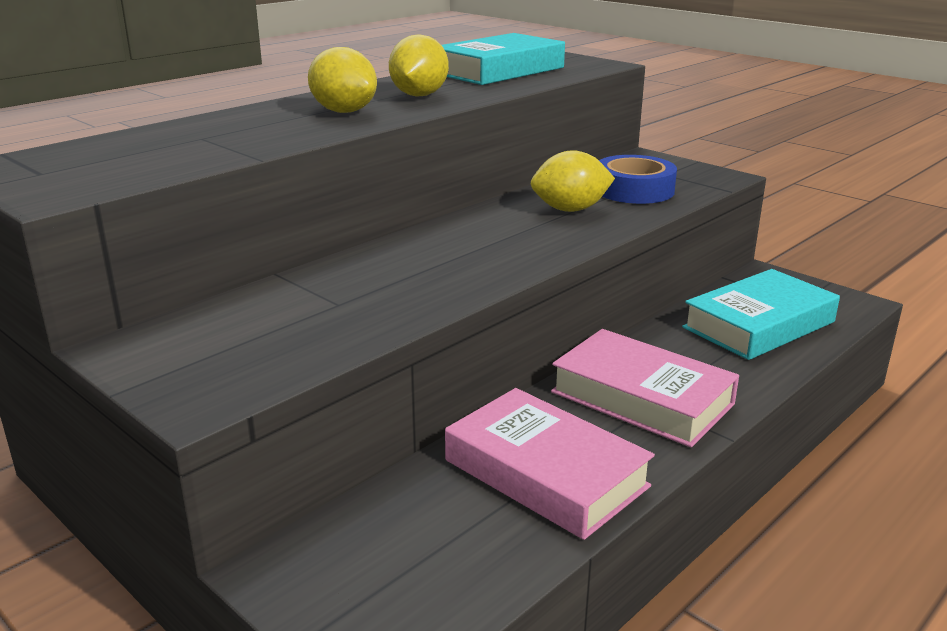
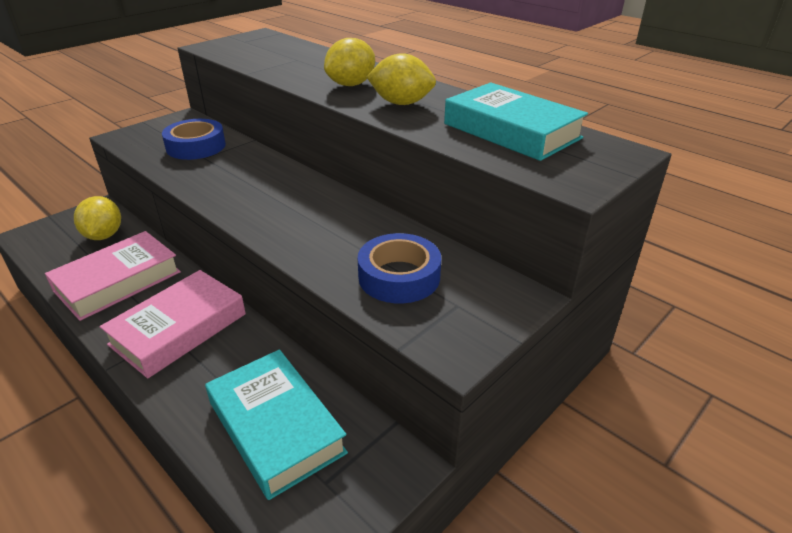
camera: 90 degrees right, 10 degrees up
yellow lemon [531,150,615,212] -> yellow lemon moved to [74,196,121,240]
none -> blue tape [162,119,226,160]

